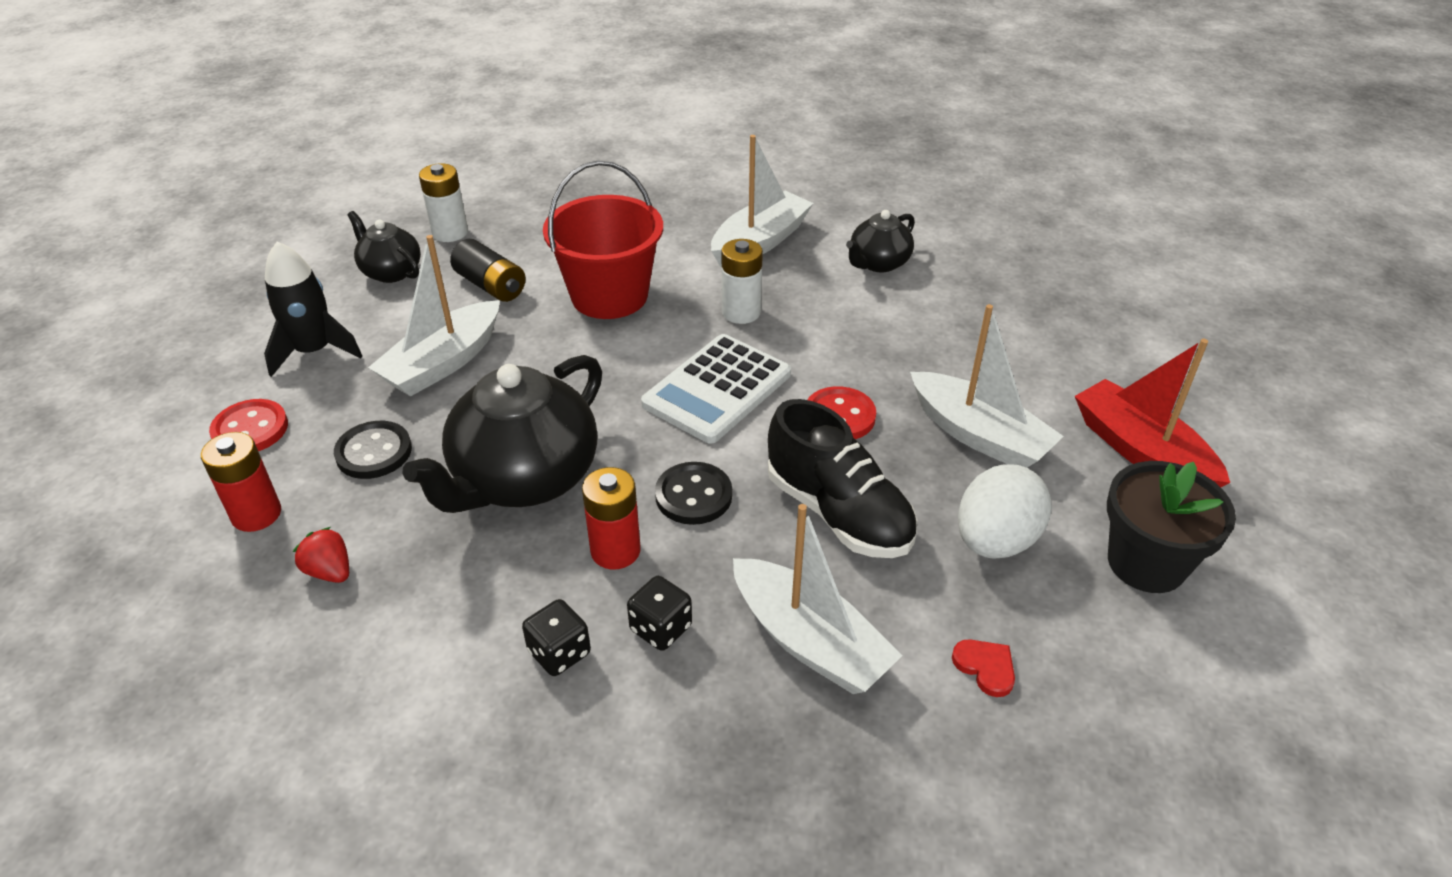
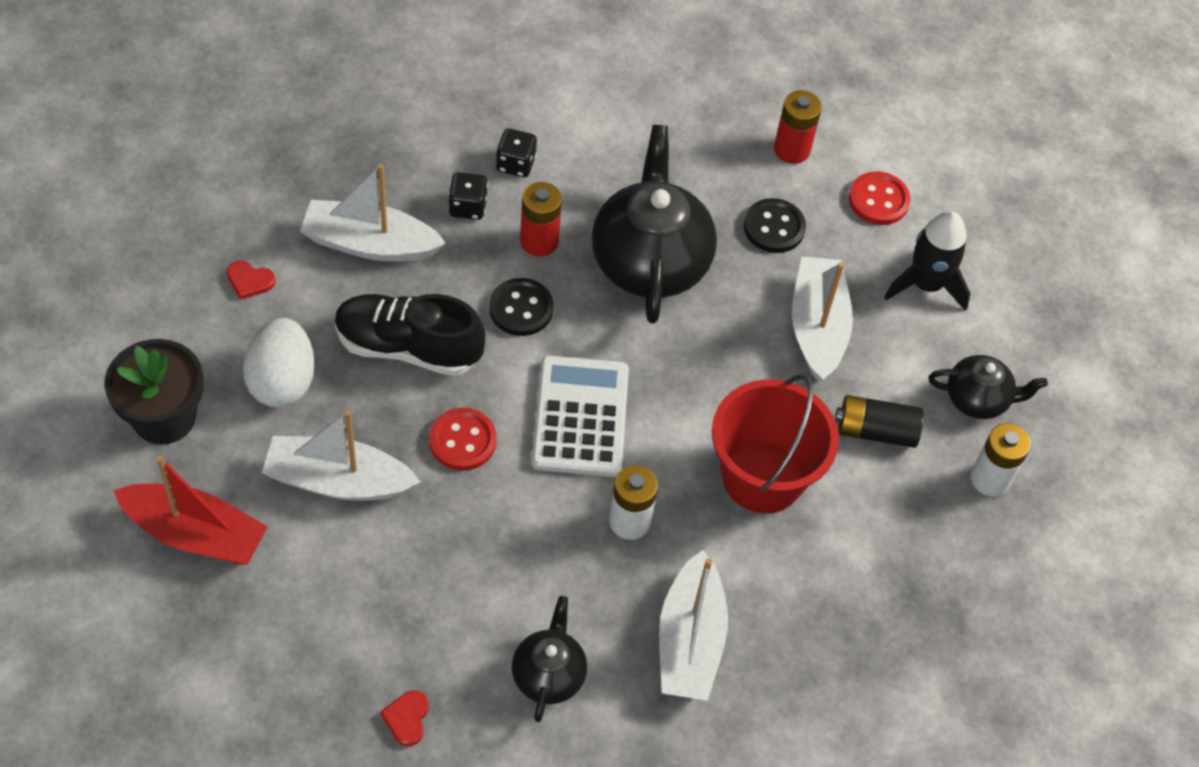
camera: 140 degrees right, 15 degrees up
red strawberry [293,527,349,583] -> none
none -> red heart [380,690,429,746]

